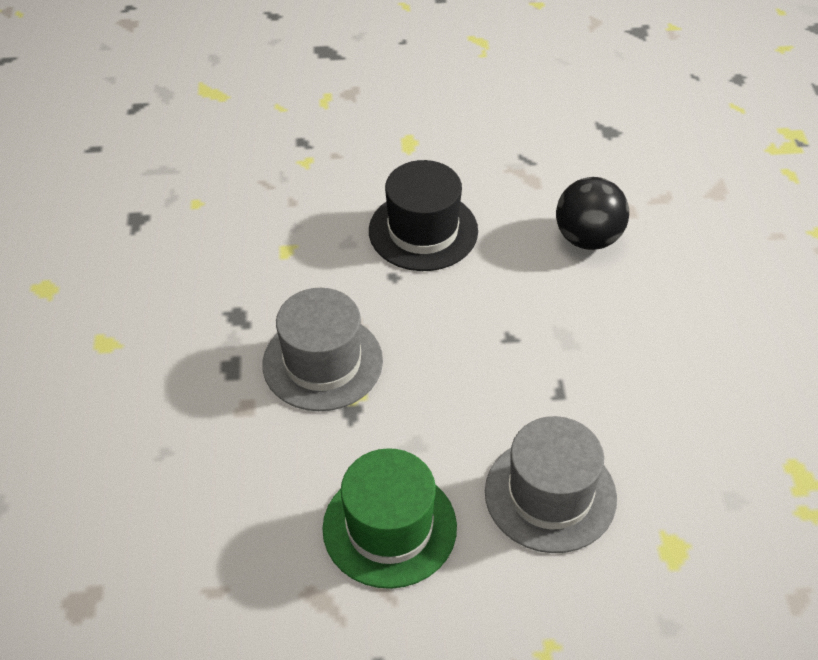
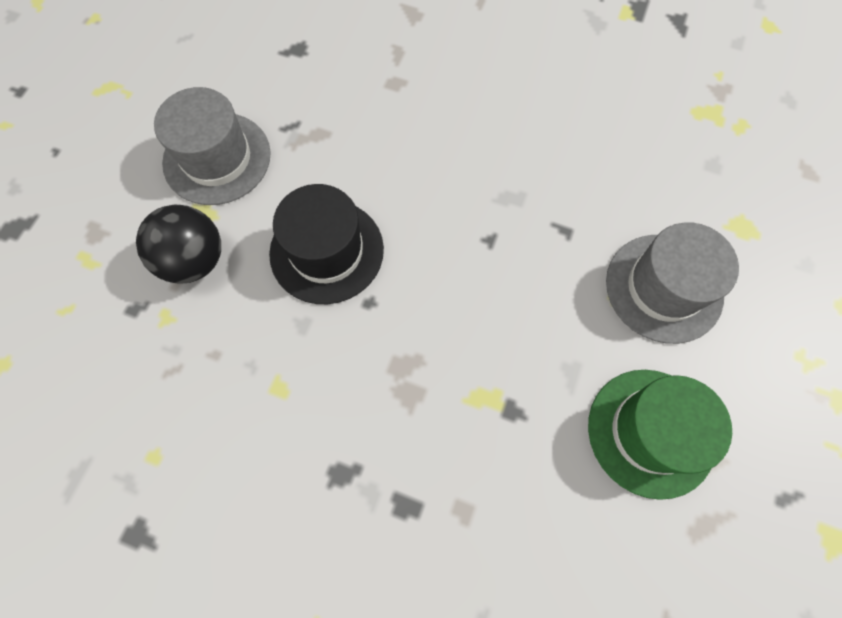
camera: 65 degrees left, 20 degrees up
grey hat [262,288,383,411] -> grey hat moved to [154,87,271,205]
black ball [556,177,629,250] -> black ball moved to [136,205,221,284]

